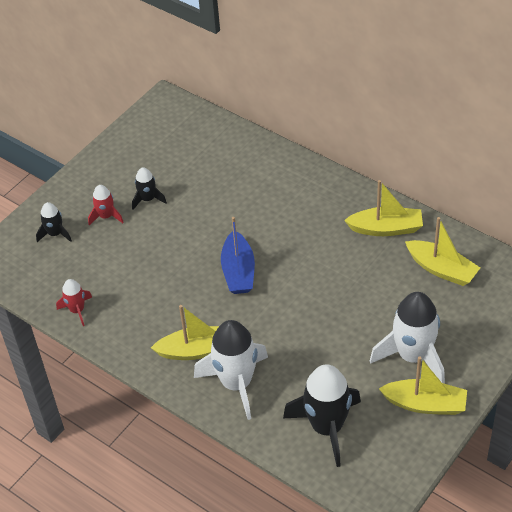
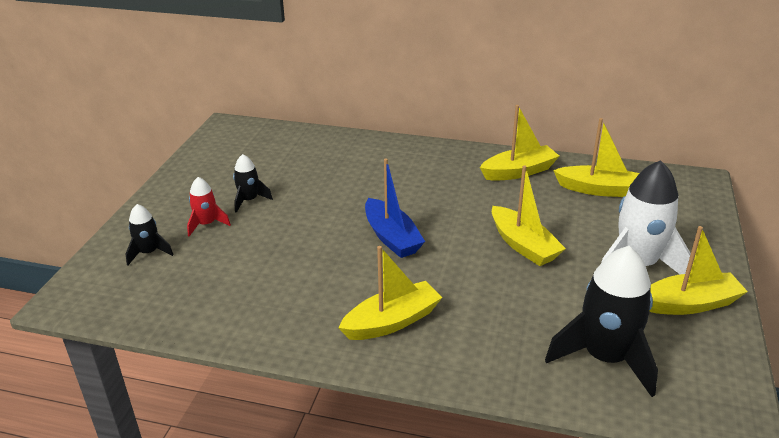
camera: 25 degrees left, 15 degrees down
red rocket [56,279,92,326] -> none
white rocket [194,320,268,420] -> none
none -> yellow boat [492,165,566,266]

